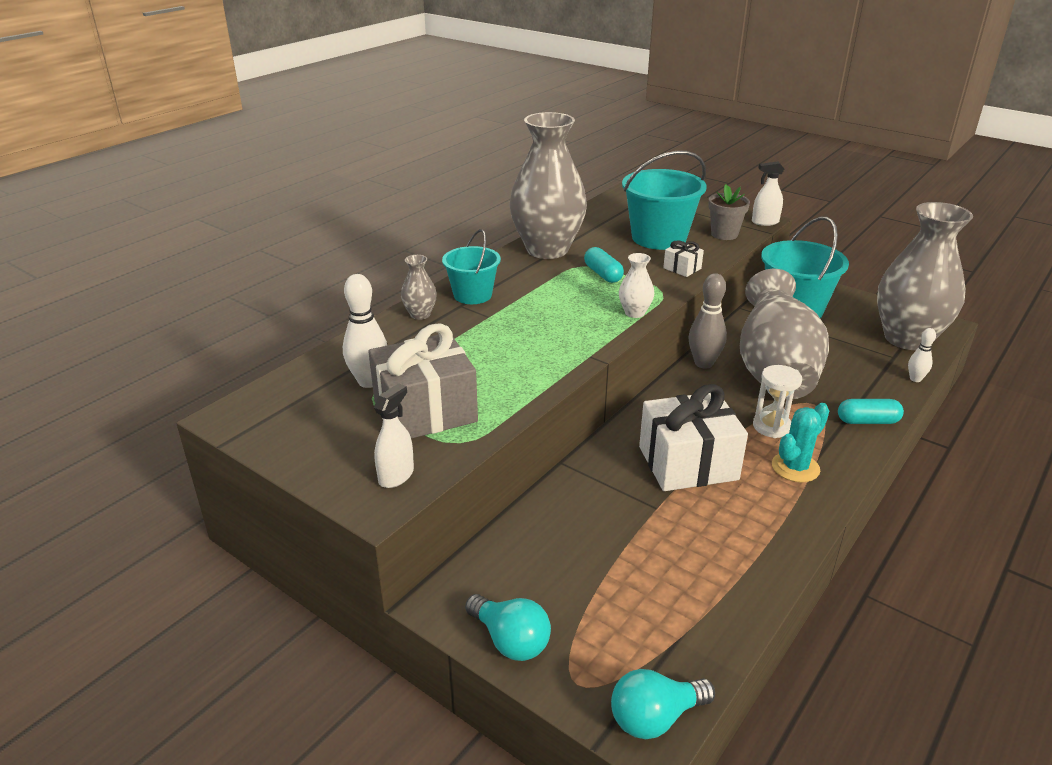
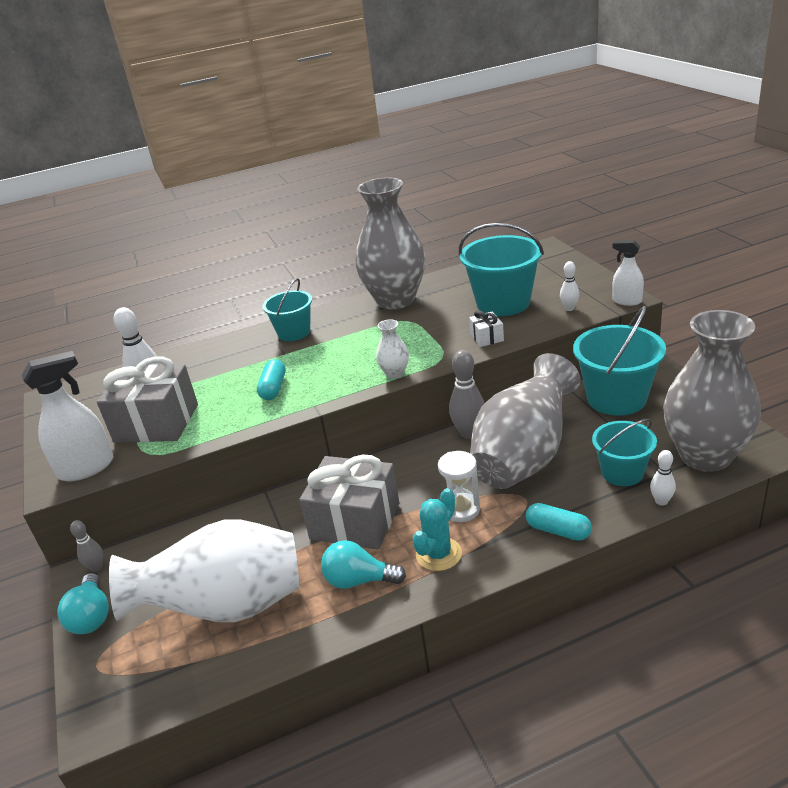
camera: 35 degrees right, 0 degrees up
white spray bottle [374,383,414,488] -> white spray bottle [22,351,113,481], size x1.65
grey vase [401,255,437,320] -> none
turquoise capsule [584,247,624,283] -> turquoise capsule moved to [257,359,286,400]
turquoise light bulb [611,669,715,739] -> turquoise light bulb moved to [321,540,406,589]
white gift [639,384,748,491] -> grey gift [299,455,399,550]
grey flower pot [708,184,750,240] -> white bowling pin [560,261,579,311]
turquoise cactus [772,403,829,482] -> turquoise cactus turned 45 degrees counterclockwise [413,488,462,571]
none -> grey bowling pin [70,520,103,572]
none -> white vase [109,519,299,622]
none -> turquoise bucket [592,419,657,486]

